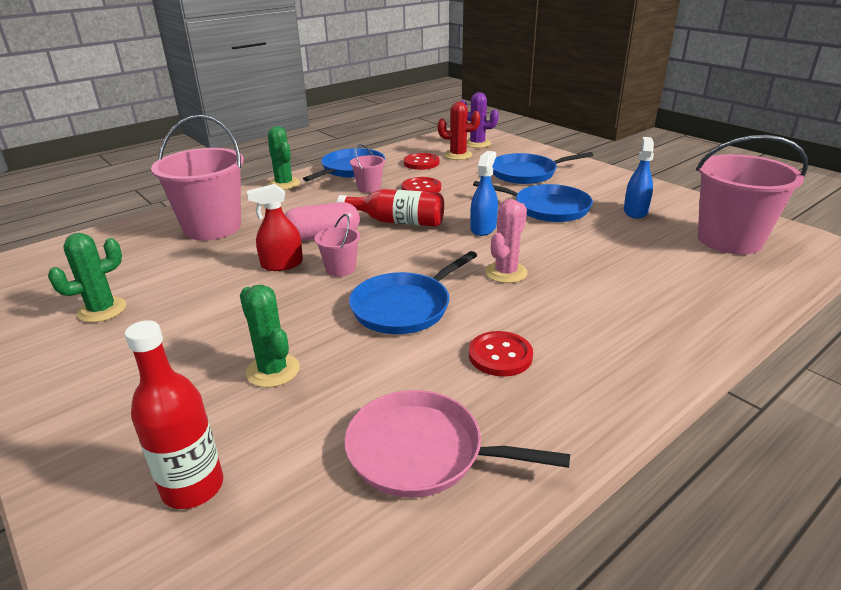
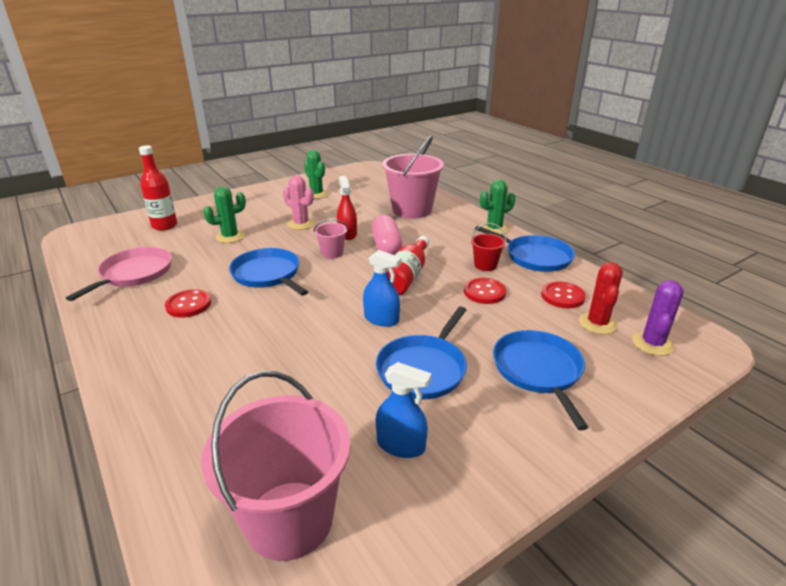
camera: 95 degrees right, 0 degrees up
pink bucket [350,144,385,193] -> red bucket [471,223,506,271]
pink cactus [485,199,528,283] -> pink cactus moved to [283,175,315,230]

